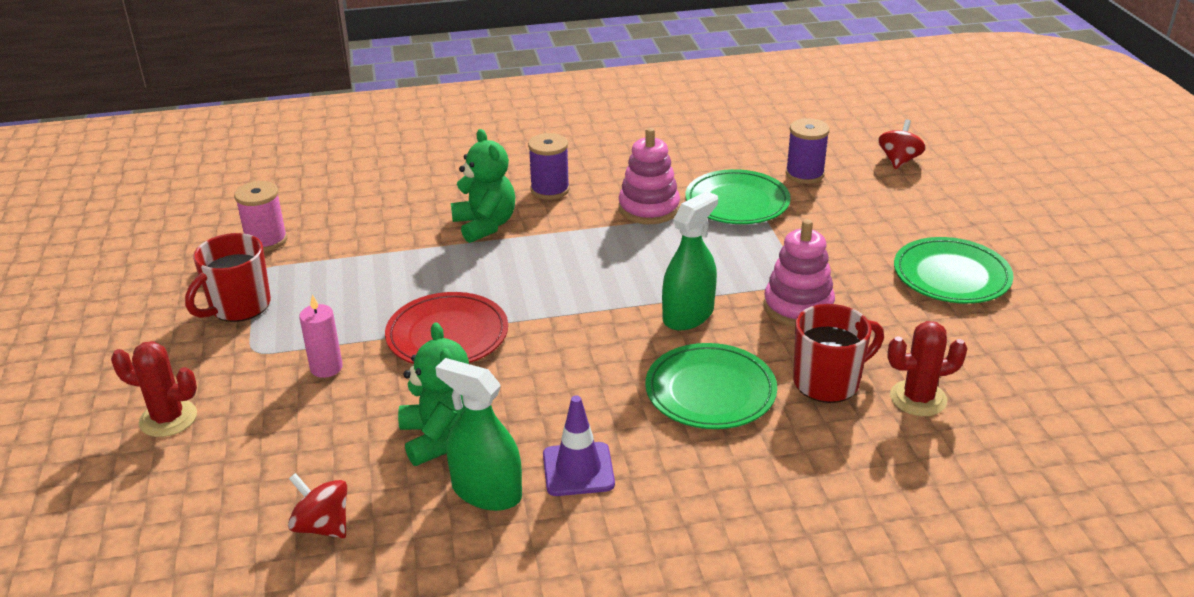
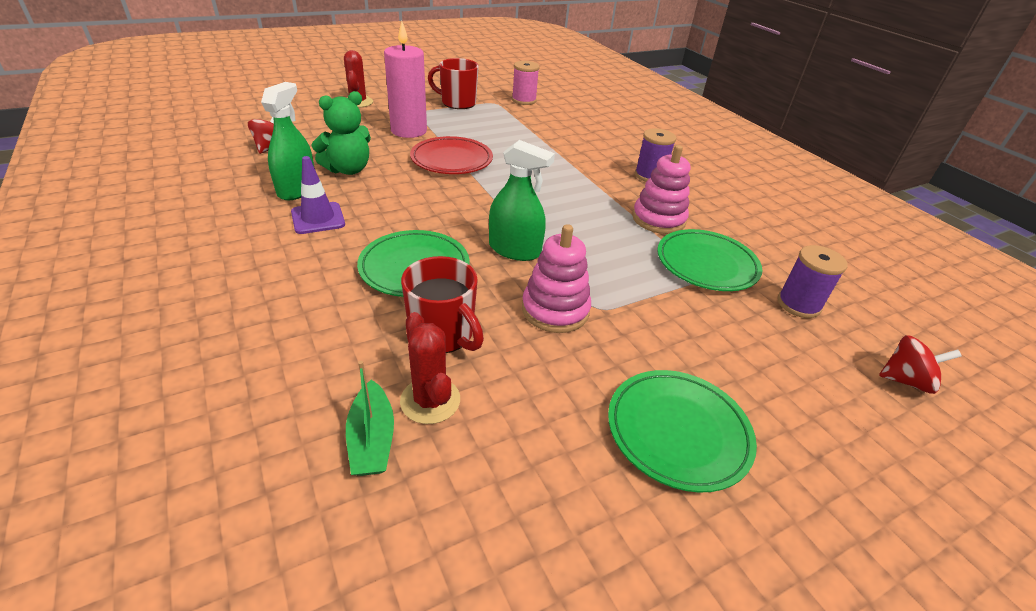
camera: 70 degrees right, 5 degrees up
pink candle [299,294,343,378] -> pink candle [384,21,427,138], size x1.87
green teddy bear [451,129,515,243] -> none
none -> green boat [346,361,394,476]

